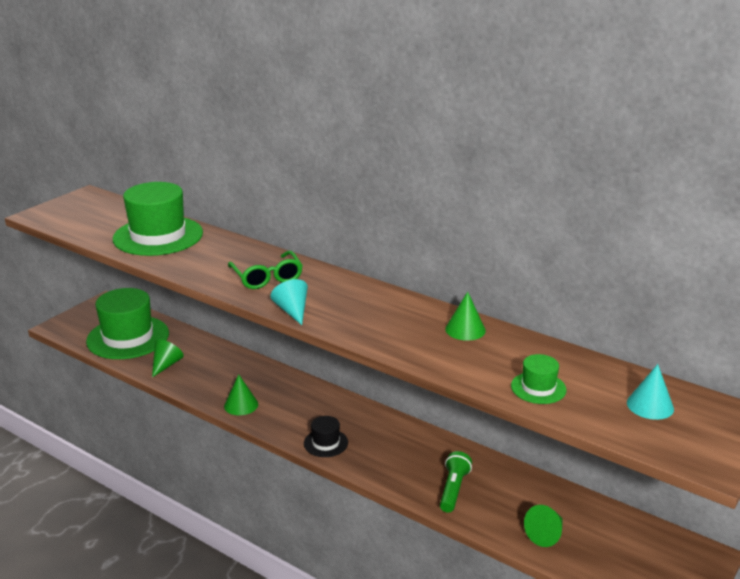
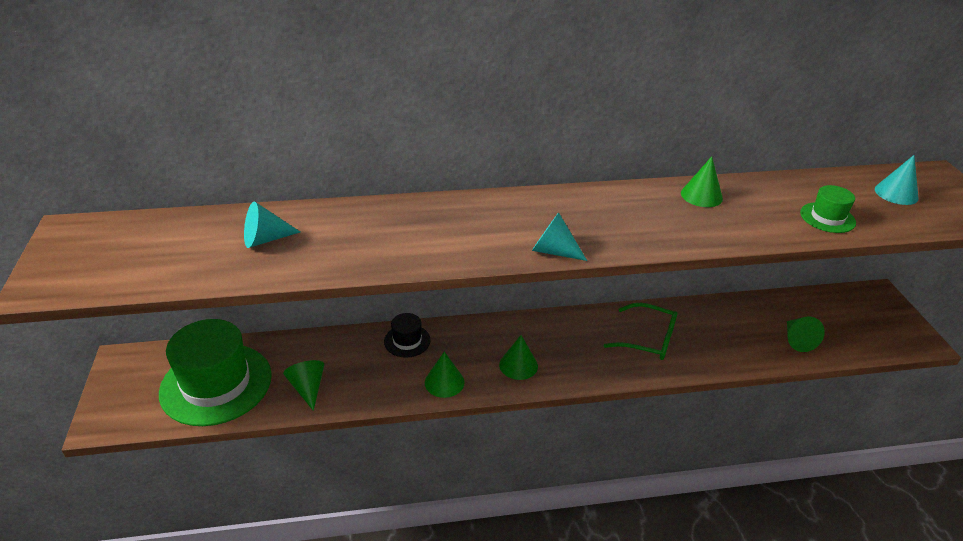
camera: 45 degrees left, 10 degrees up
green hat [113,182,203,256] -> turquoise cone [244,202,300,248]
green glasses [228,251,303,289] -> green glasses moved to [604,303,677,360]
black hat [304,416,348,457] -> black hat moved to [384,313,431,358]
green flashlight [440,451,472,513] -> none
none -> green cone [499,335,538,380]

